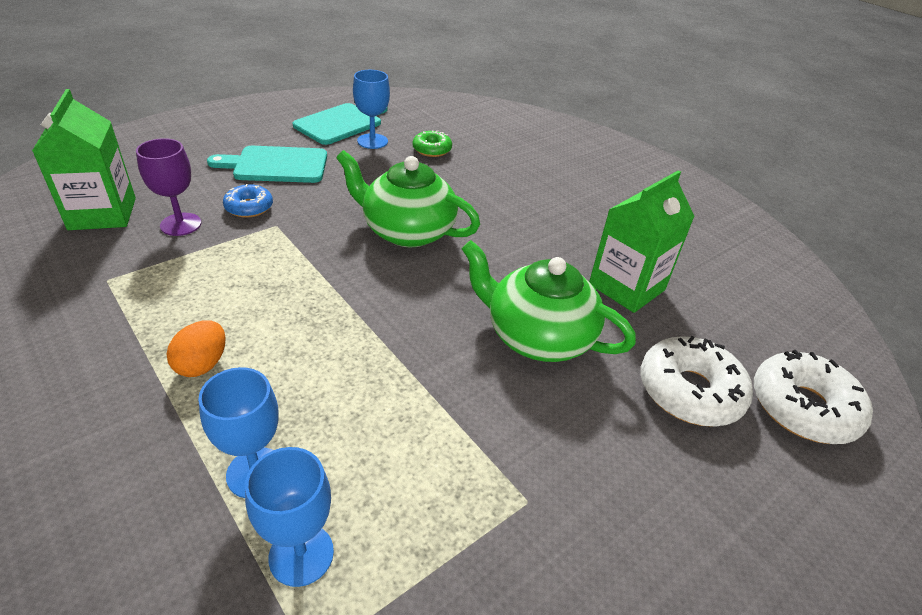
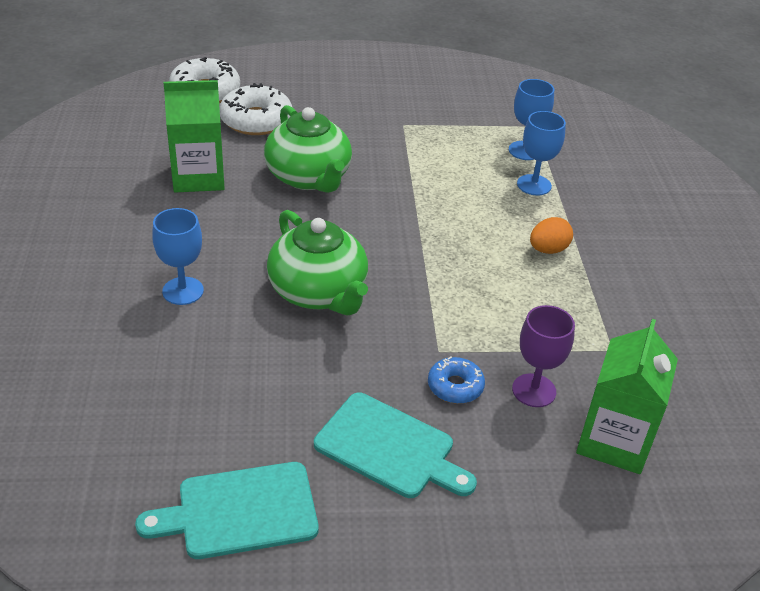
camera: 145 degrees left, 0 degrees up
blue goblet [353,70,390,149] -> blue goblet moved to [152,208,204,305]
green donut [413,130,452,157] -> none

